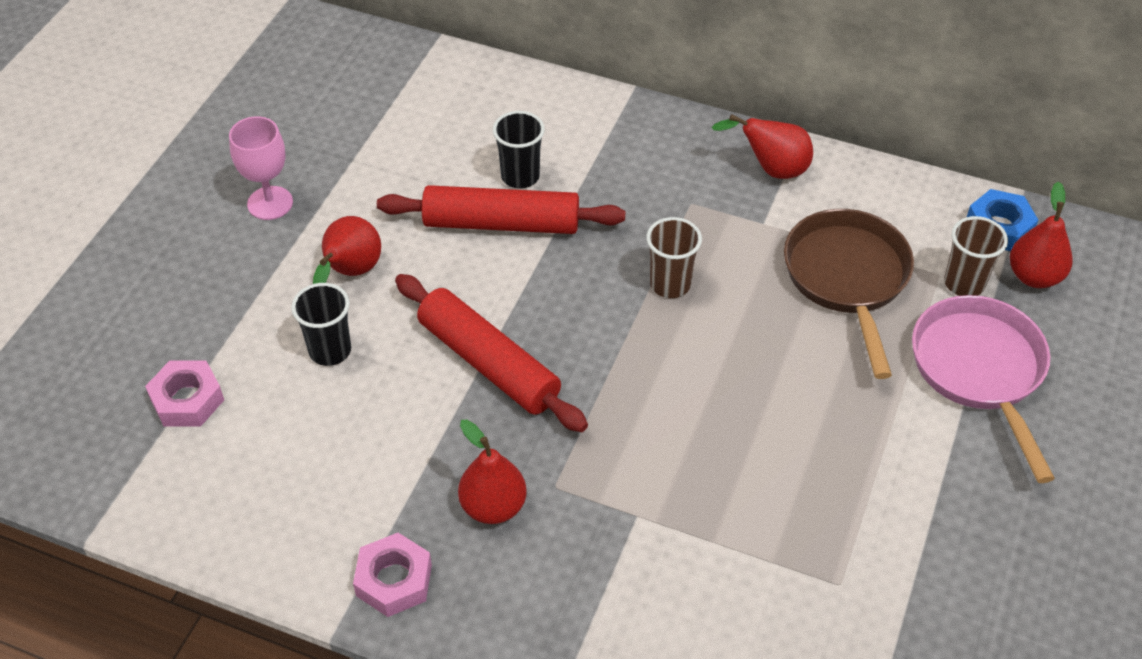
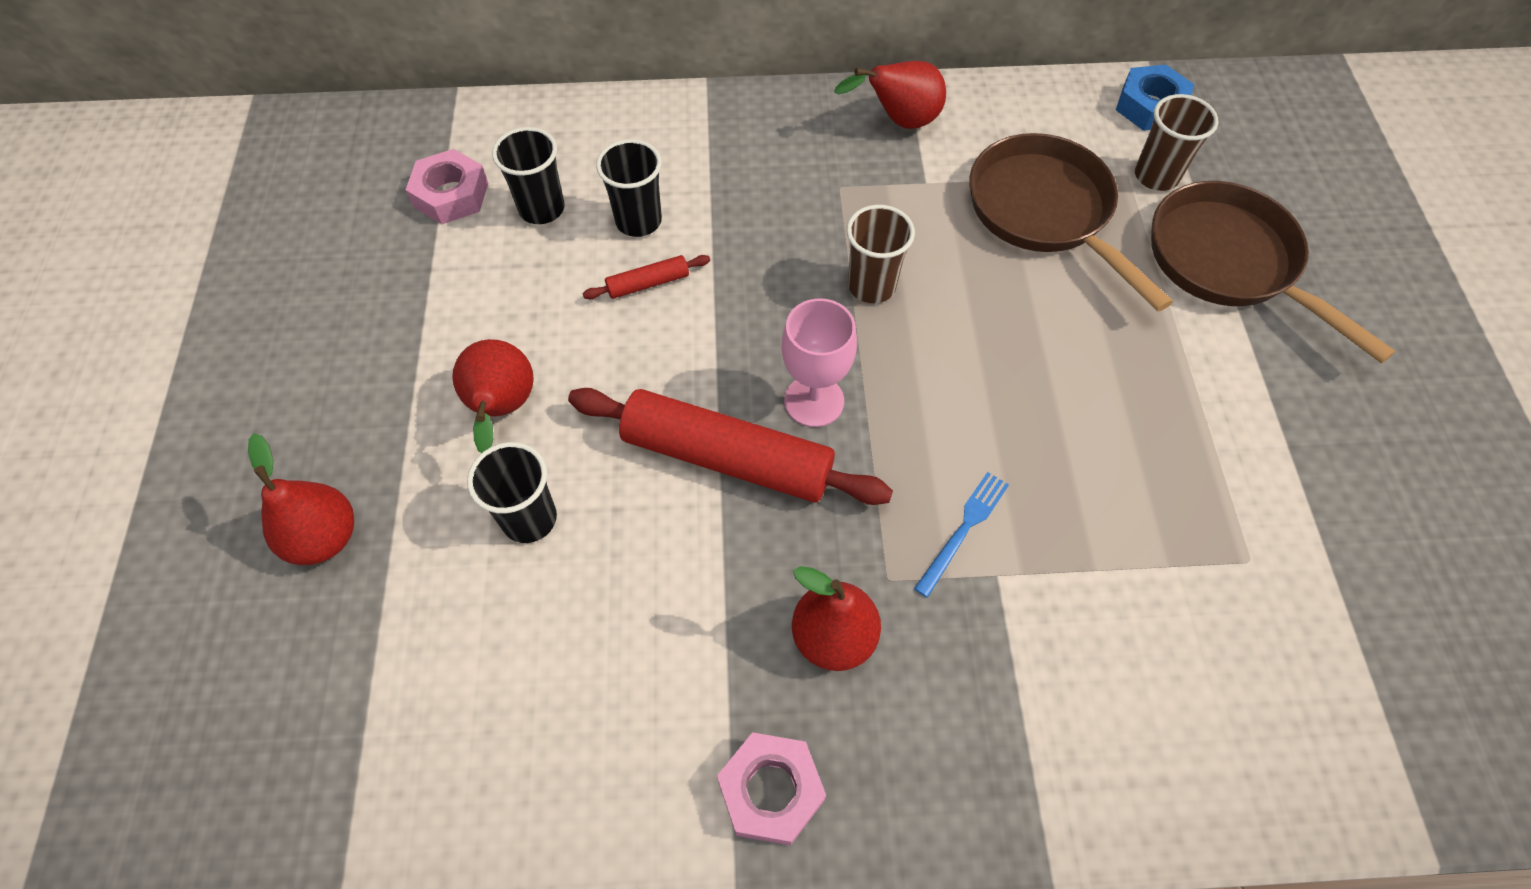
camera: 25 degrees left, 10 degrees up
pink nut [145,360,224,426] -> pink nut moved to [406,149,488,224]
pink goblet [229,116,293,220] -> pink goblet moved to [782,298,857,427]
red rolling pin [377,185,626,234] -> red rolling pin [583,255,710,299], size x0.44
pink pan [912,295,1055,483] -> brown pan [1151,181,1396,363]
red pear [1010,181,1073,288] -> red pear moved to [248,433,354,565]
none -> black cup [492,127,565,224]
none -> blue fork [914,472,1009,598]

